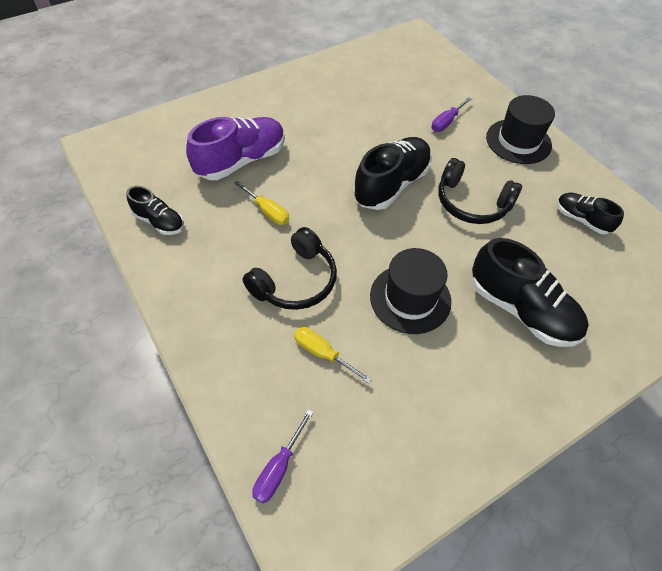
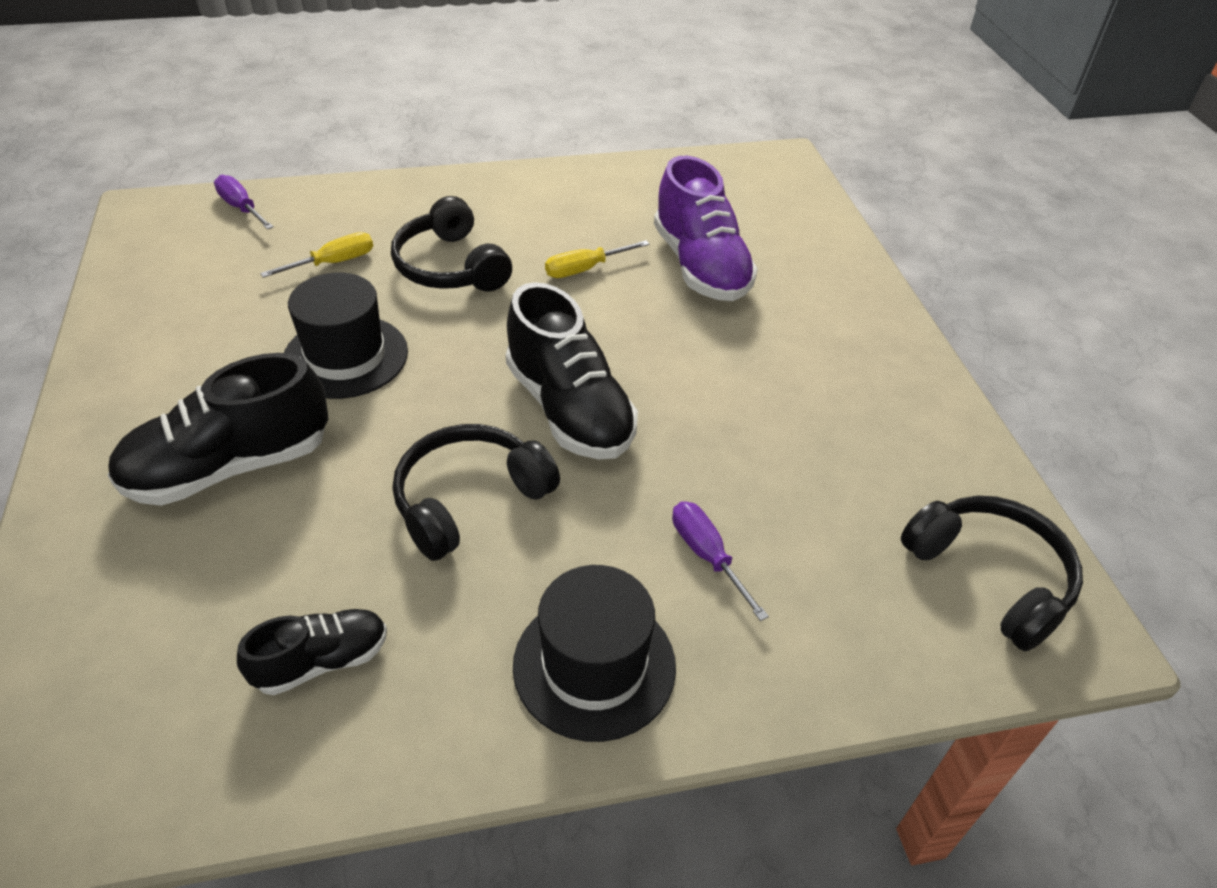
camera: 110 degrees right, 10 degrees down
black shoe [127,186,184,235] -> none
none -> black headphones [901,496,1083,651]

